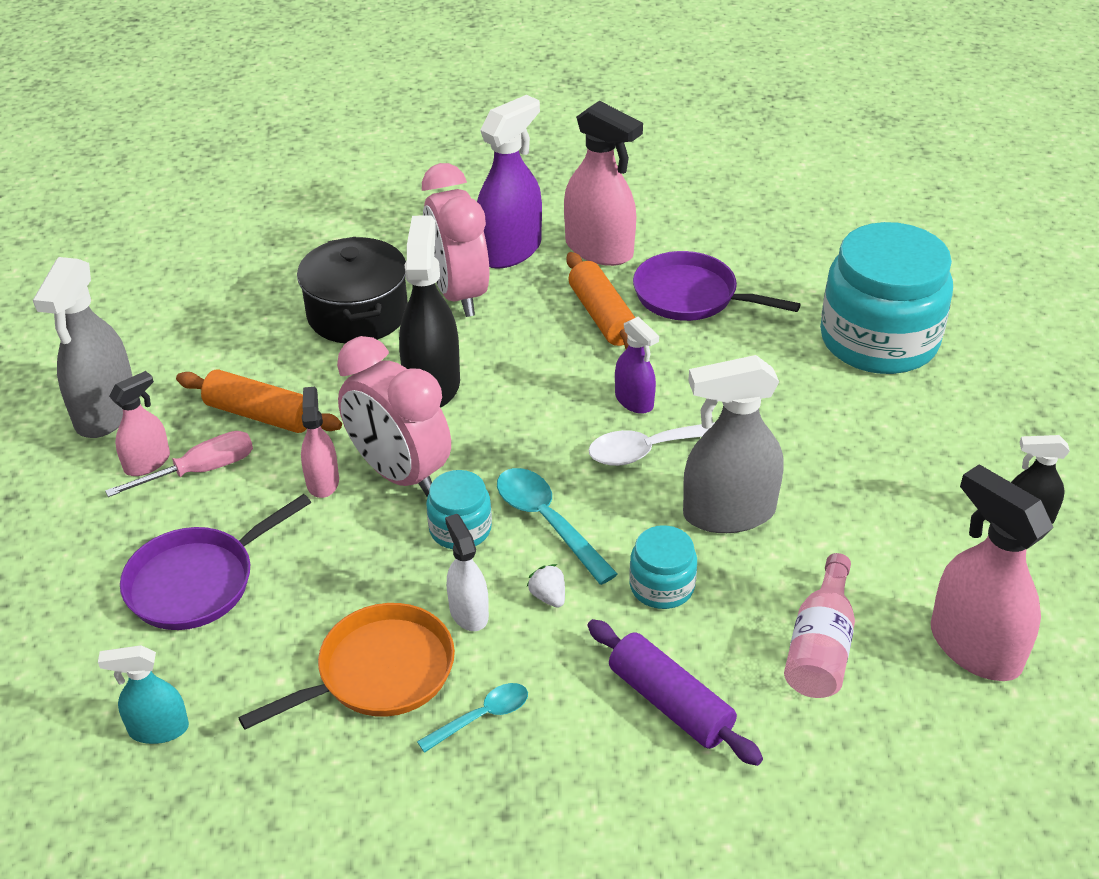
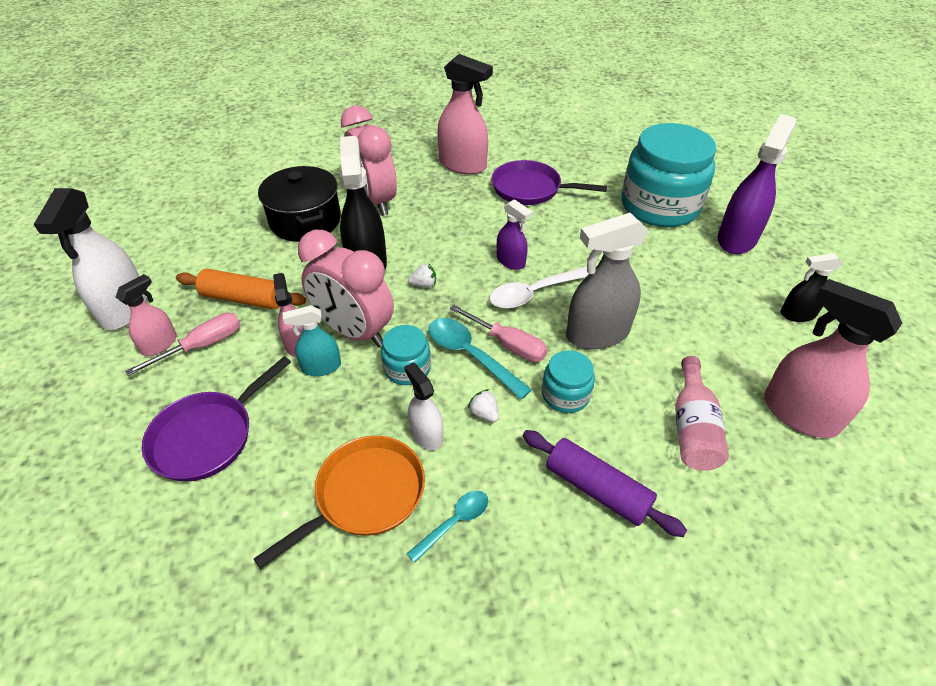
camera: 10 degrees left, 5 degrees up
grey spray bottle [33,257,133,438] -> white spray bottle [34,188,147,330]
turquoise spray bottle [98,645,189,744] -> turquoise spray bottle moved to [283,306,341,376]
purple spray bottle [477,95,542,269] -> purple spray bottle moved to [718,114,797,254]
orange rolling pin [566,252,635,349] -> none
none -> white strawberry [408,263,436,288]
none -> pink screwdriver [450,305,548,362]

